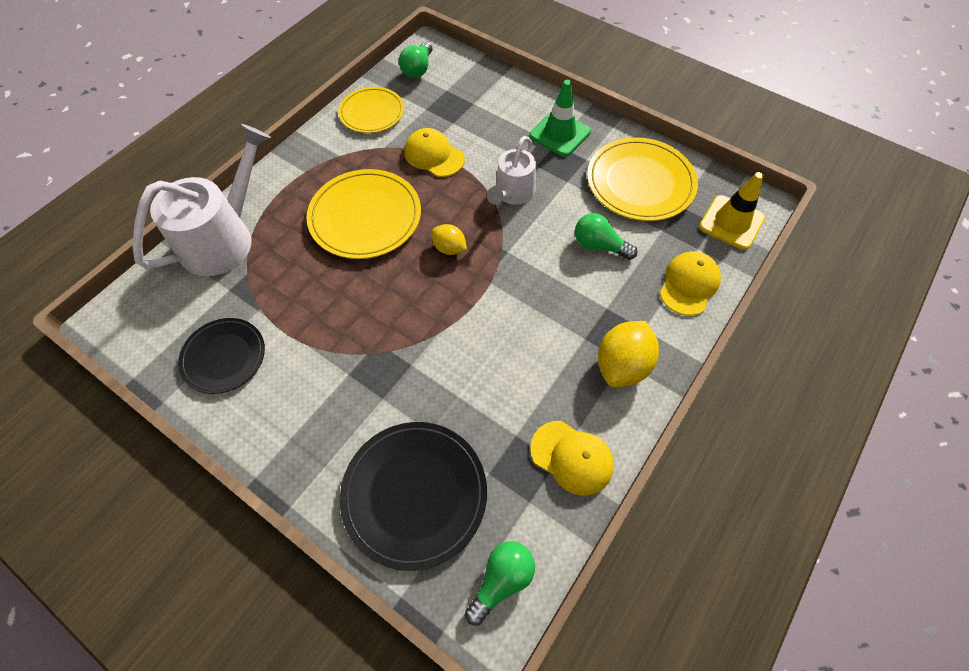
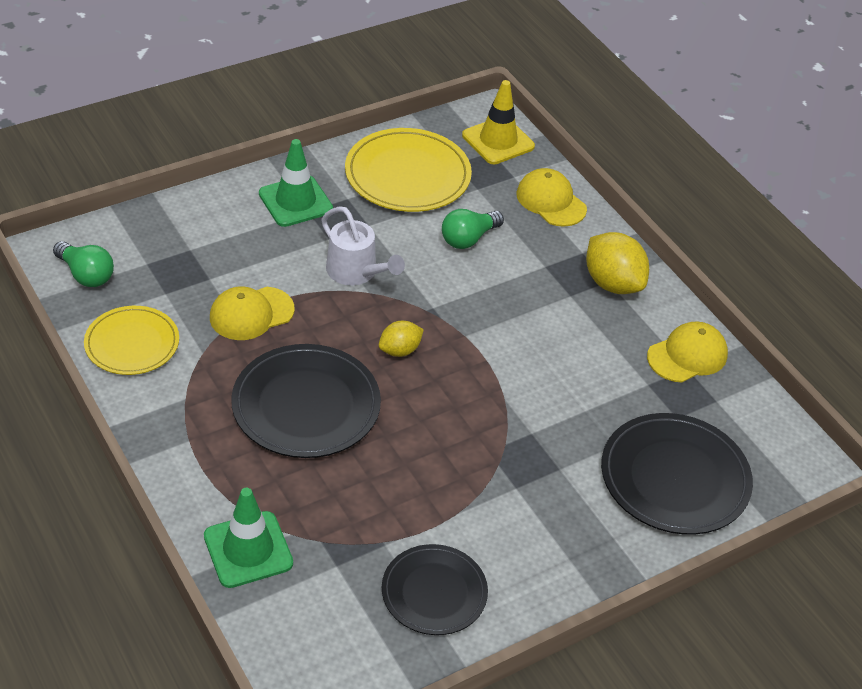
camera: 70 degrees left, 15 degrees down
white watering can [132,124,271,276] -> green traffic cone [204,488,293,588]
yellow plate [307,169,421,259] -> black plate [231,344,381,458]
green light bulb [465,541,535,625] -> none

